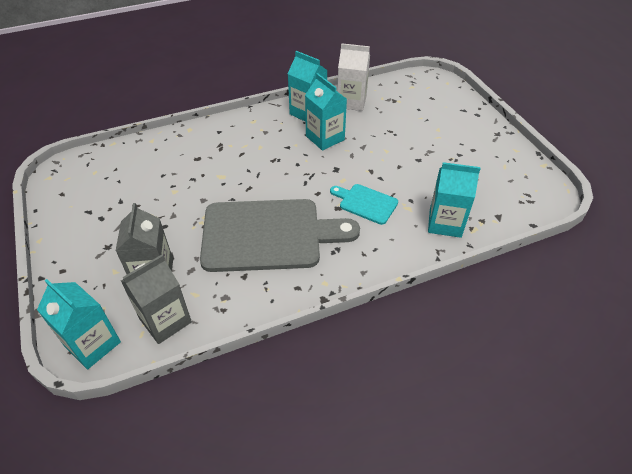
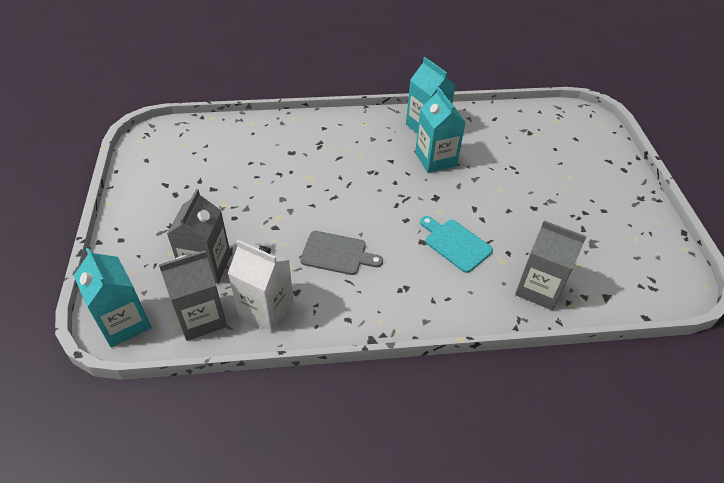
camera: 15 degrees right, 0 degrees up
grey cutting board [200,199,360,272] -> grey cutting board [300,231,383,275], size x0.46
white carton [337,43,370,111] -> white carton moved to [228,240,294,332]
turquoise carton [428,162,481,238] -> grey carton [515,221,587,310]

